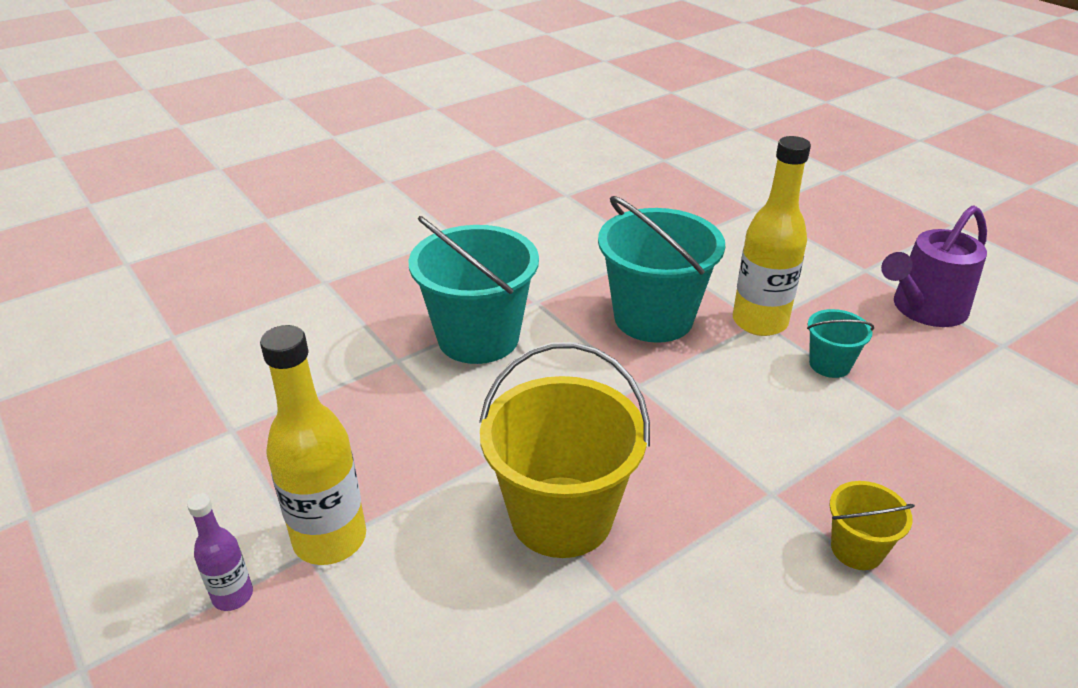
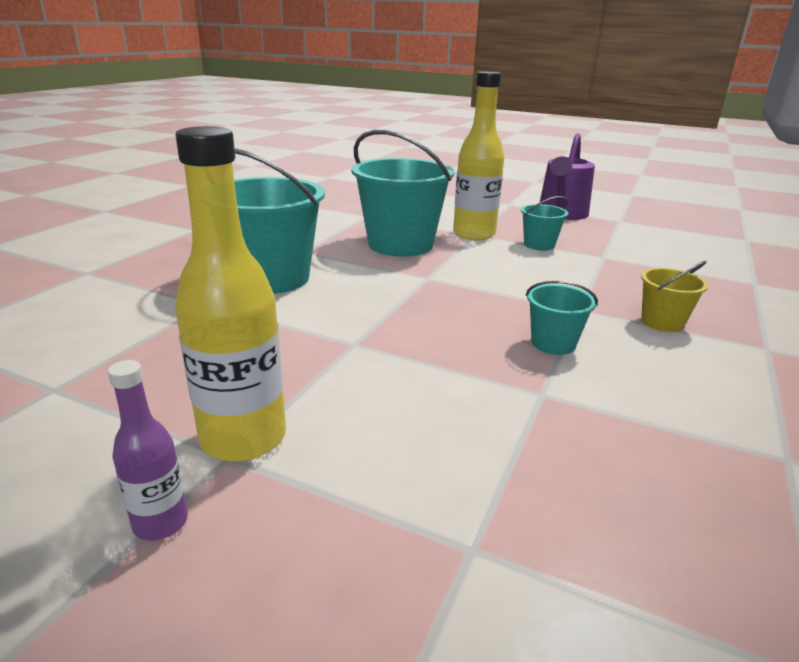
camera: 30 degrees left, 10 degrees down
yellow bucket [479,342,650,558] -> none
none -> turquoise bucket [526,280,598,355]

